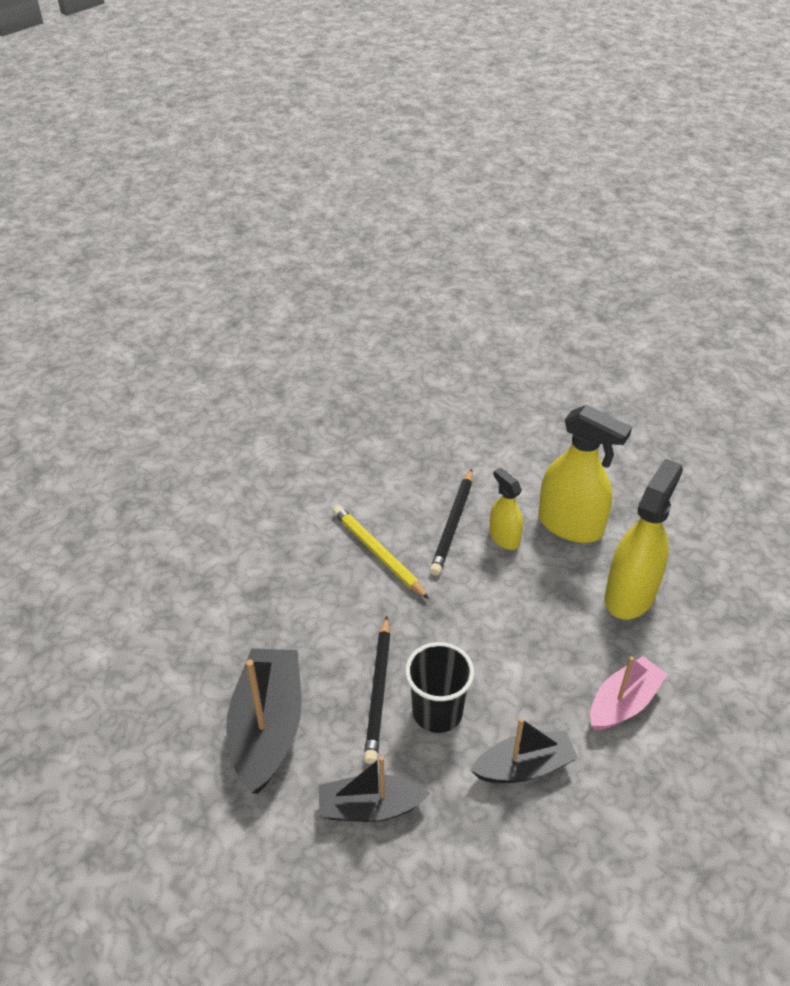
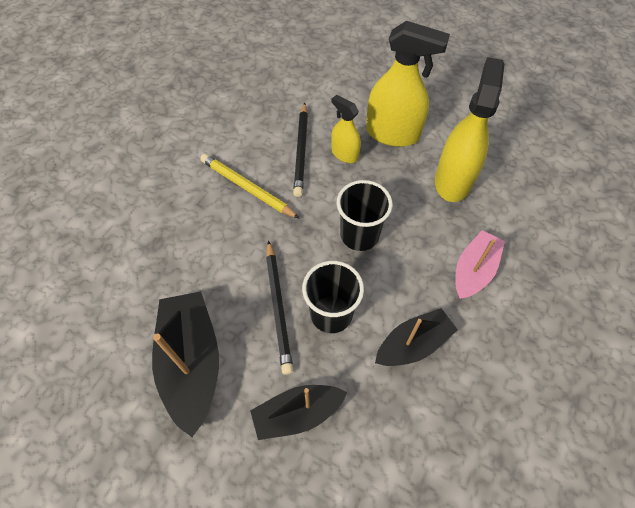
camera: 15 degrees left, 15 degrees up
none -> black cup [337,180,393,251]

